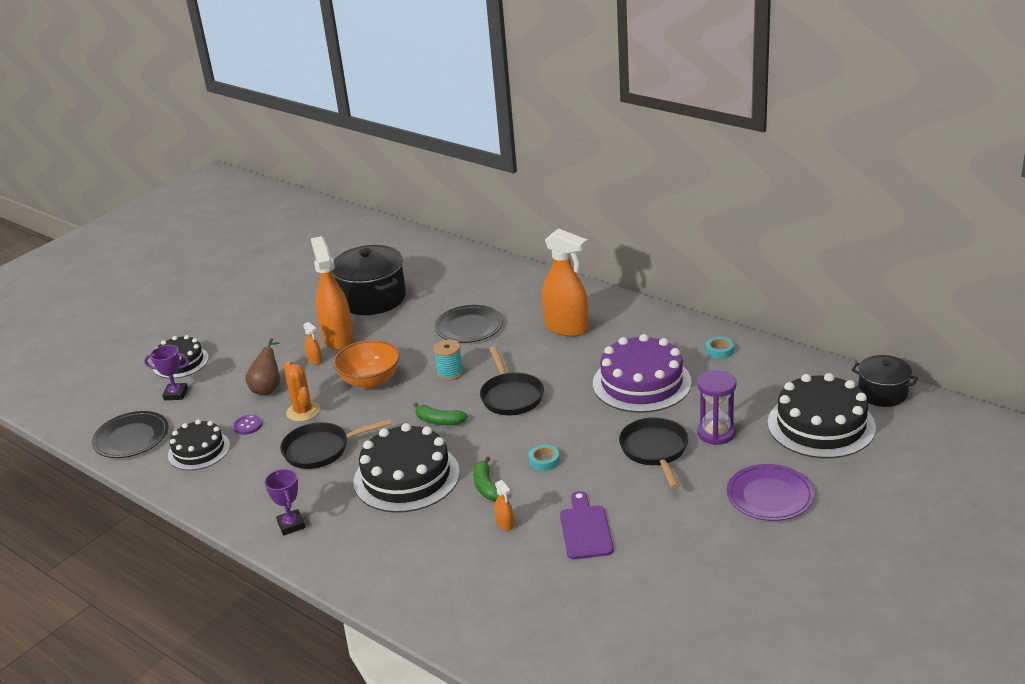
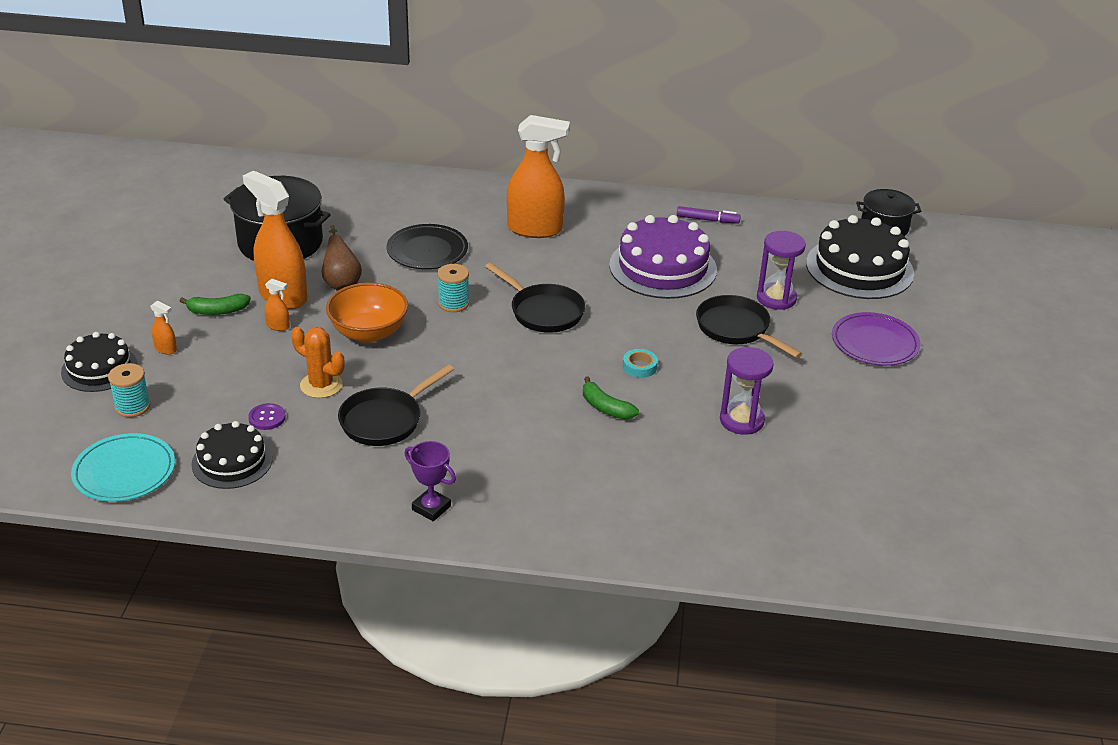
camera: 35 degrees left, 5 degrees up
black plate [92,411,169,458] -> turquoise plate [71,433,175,502]
purple trophy [144,345,189,400] -> turquoise spool [108,363,150,417]
brown pear [245,338,280,395] -> brown pear moved to [322,225,362,290]
black cake [353,423,460,513] -> none
green banana [413,403,468,425] -> green banana moved to [180,294,251,315]
orange spray bottle [494,480,514,531] -> orange spray bottle moved to [151,301,177,354]
purple cutting board [560,491,614,559] -> purple hourglass [720,347,774,435]
turquoise tape [706,337,734,359] -> purple marker [677,206,741,223]

